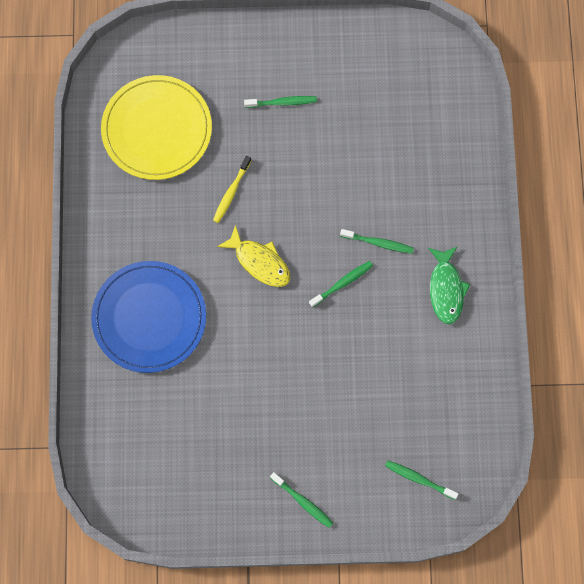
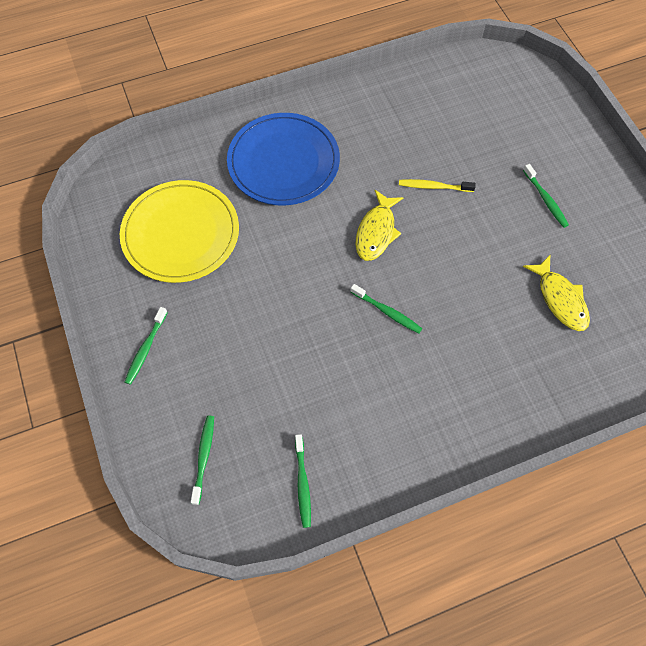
camera: 70 degrees right, 10 degrees down
yellow plate [101,75,212,180] -> yellow plate moved to [120,180,239,283]
green toothbrush [340,229,414,254] -> green toothbrush moved to [295,434,311,528]
green fish [428,246,470,324] -> none
none -> yellow fish [523,255,590,331]

